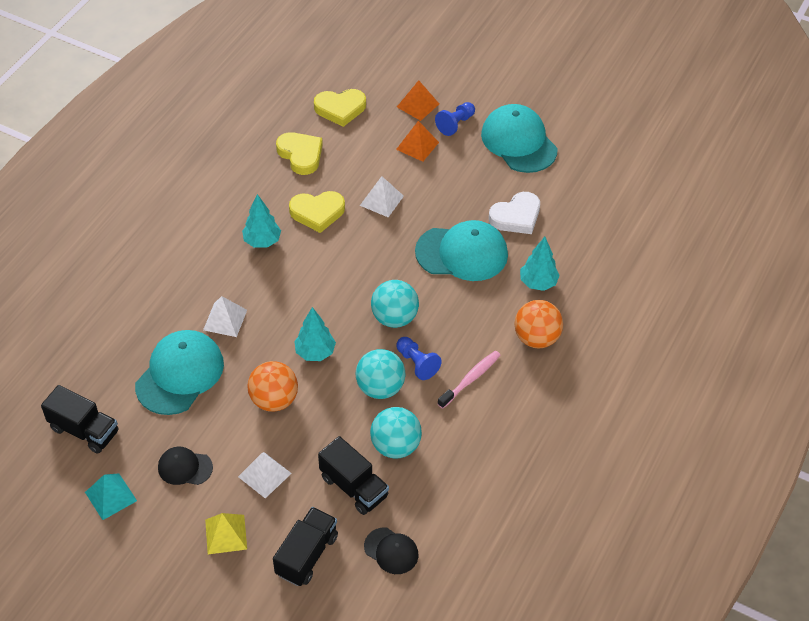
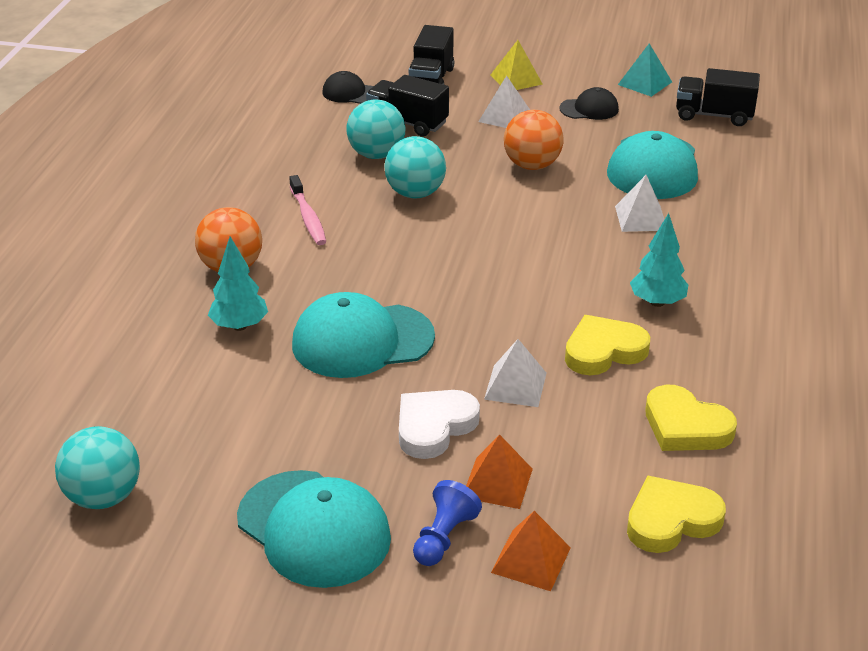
camera: 165 degrees right, 15 degrees down
turquoise tree [294,307,336,361] -> none
turquoise ball [371,280,419,328] -> turquoise ball moved to [55,426,140,509]
blue pawn [396,337,442,380] -> none
pink toothbrush [438,350,500,409] -> pink toothbrush turned 45 degrees counterclockwise [289,175,326,245]
white heart [489,192,540,234] -> white heart moved to [399,390,480,459]

